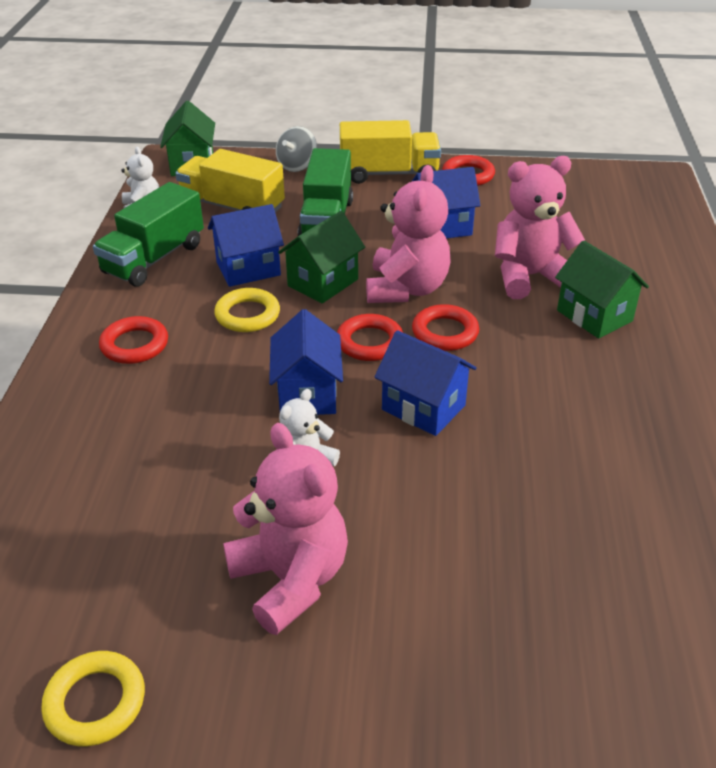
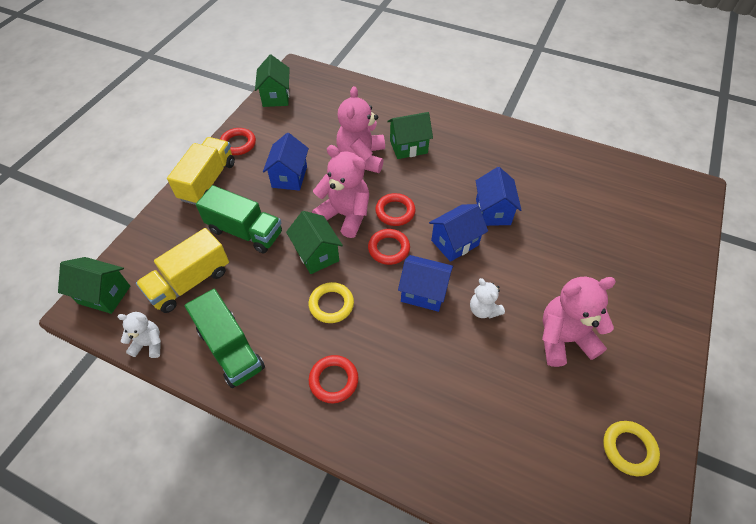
camera: 70 degrees left, 15 degrees up
blue house [208,204,284,287] -> blue house moved to [476,167,521,226]
grey spinning top [276,126,317,172] -> none
none -> green house [255,55,290,107]

